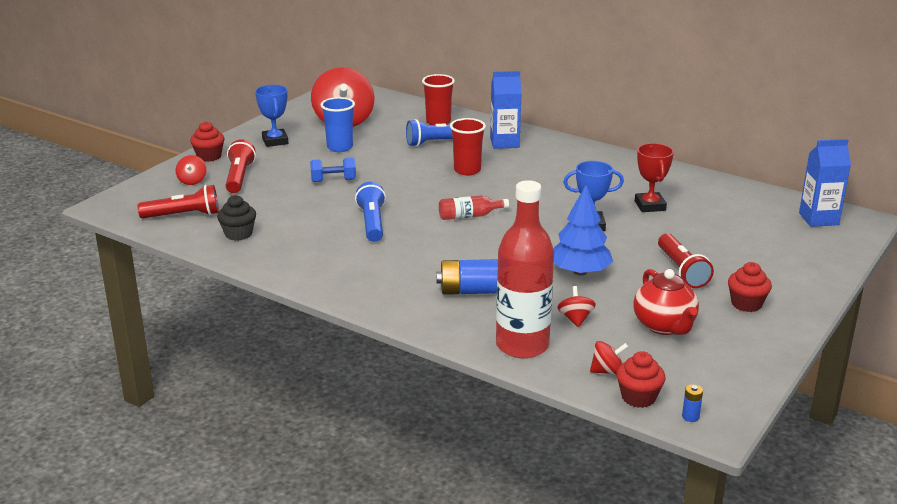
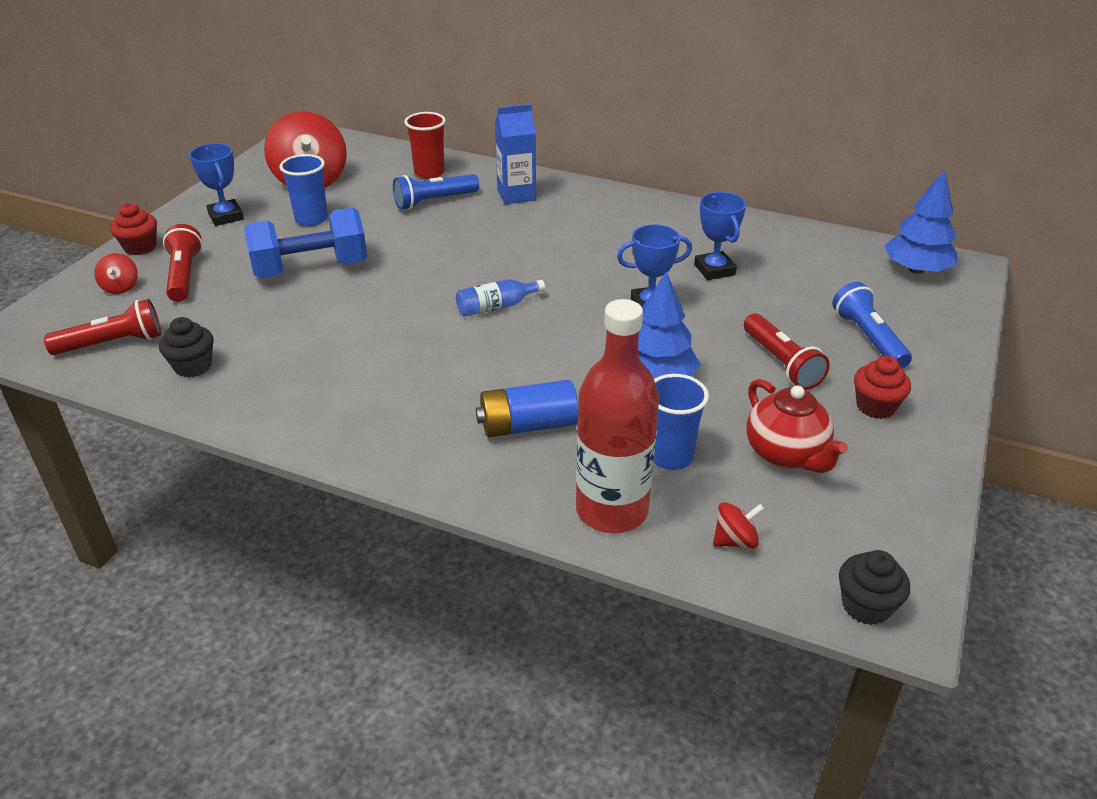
camera: 10 degrees left, 10 degrees up
blue dumbbell [310,157,356,182] -> blue dumbbell [244,207,367,278], size x1.93
blue flashlight [355,182,386,242] -> blue flashlight moved to [832,282,912,368]
red bottle [439,196,509,220] -> blue bottle [456,279,545,317]
red cup [450,118,486,175] -> none
red spinning top [557,286,596,327] -> blue cup [654,374,709,470]
red cupcake [616,351,666,408] -> none
red trophy [635,143,674,212] -> blue trophy [694,192,746,280]
blue battery [682,384,703,422] -> black cupcake [839,550,910,625]
blue carton [799,139,851,227] -> blue tree [884,170,957,274]

